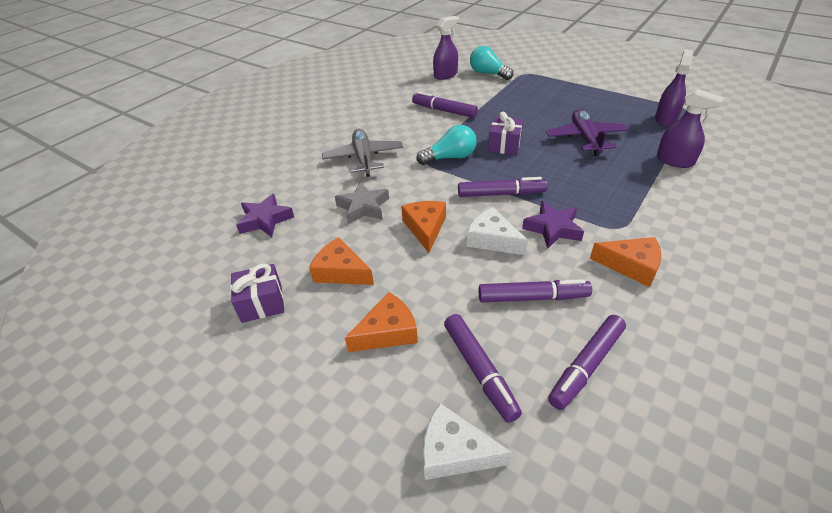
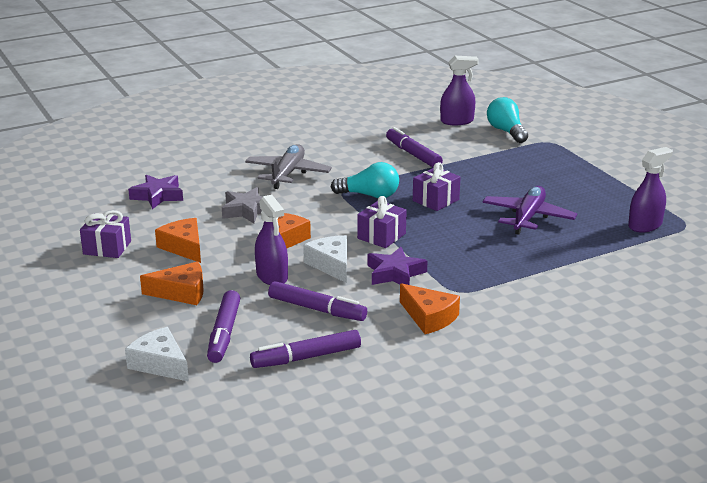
camera: 25 degrees right, 15 degrees down
purple marker [458,177,548,197] -> purple gift [357,196,407,248]
purple spray bottle [657,89,724,168] -> purple spray bottle moved to [255,194,288,285]

